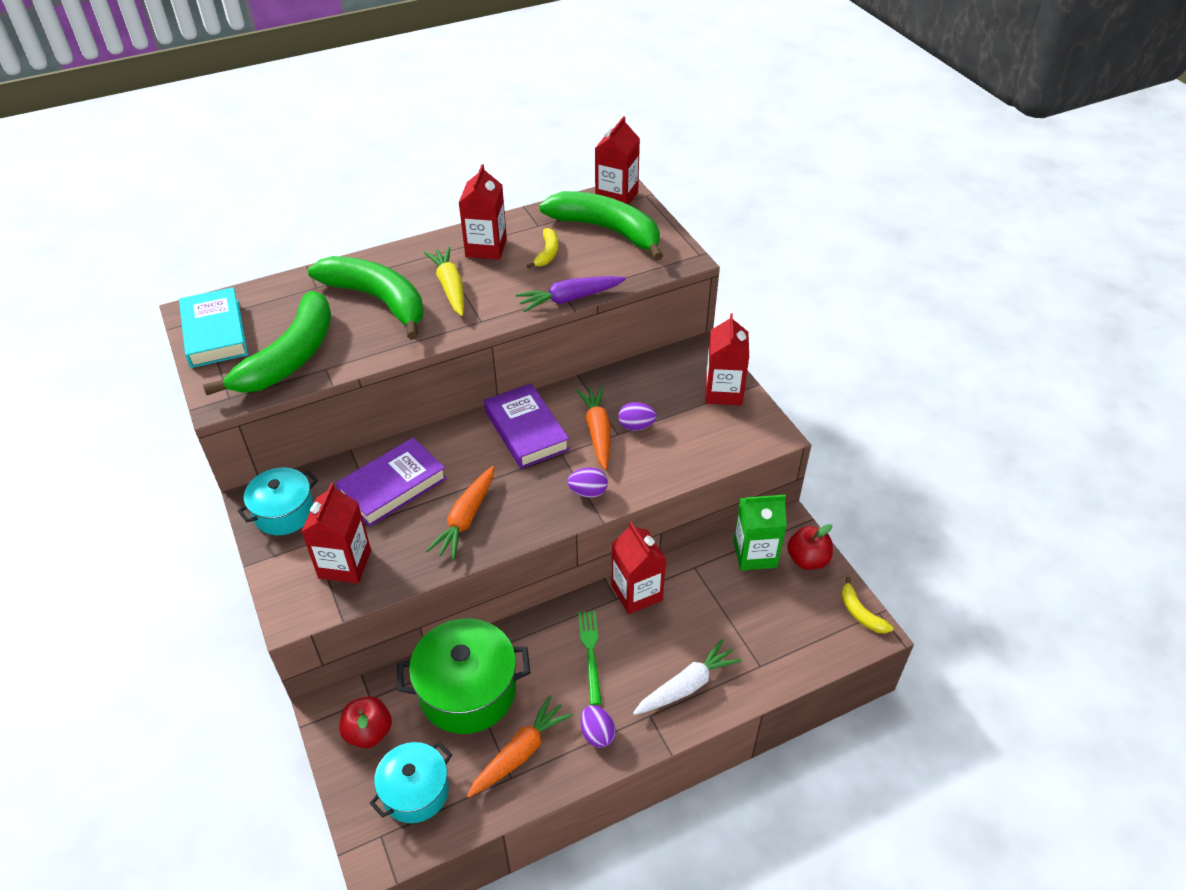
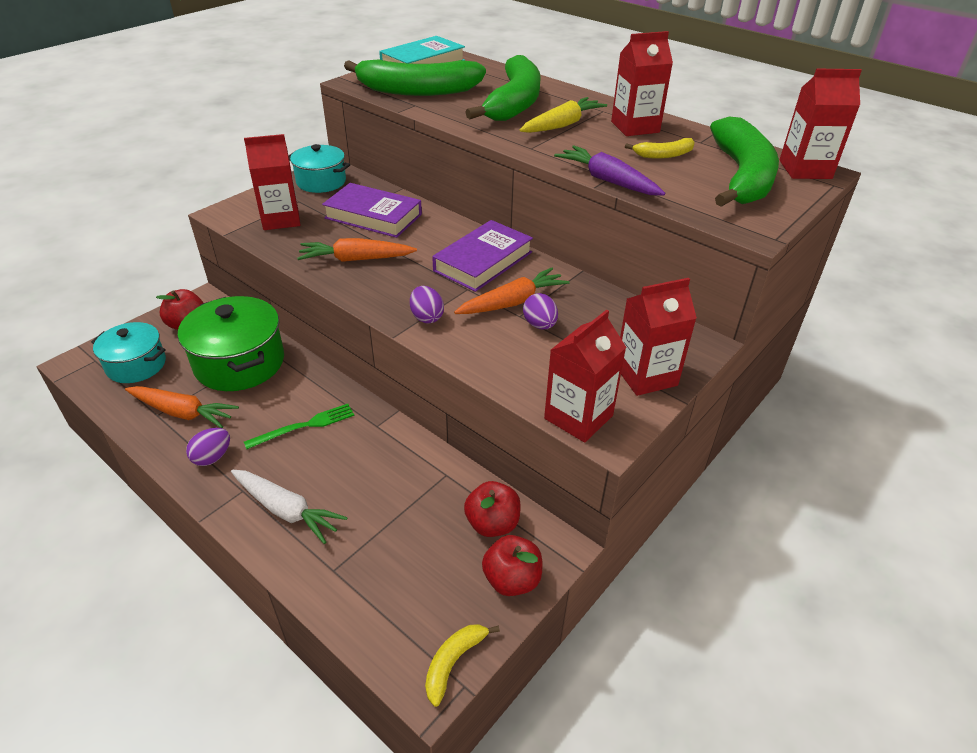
camera: 65 degrees right, 5 degrees down
red carton [612,522,666,614] -> red carton moved to [544,309,626,443]
green carton [734,495,787,571] -> red apple [464,481,521,537]

